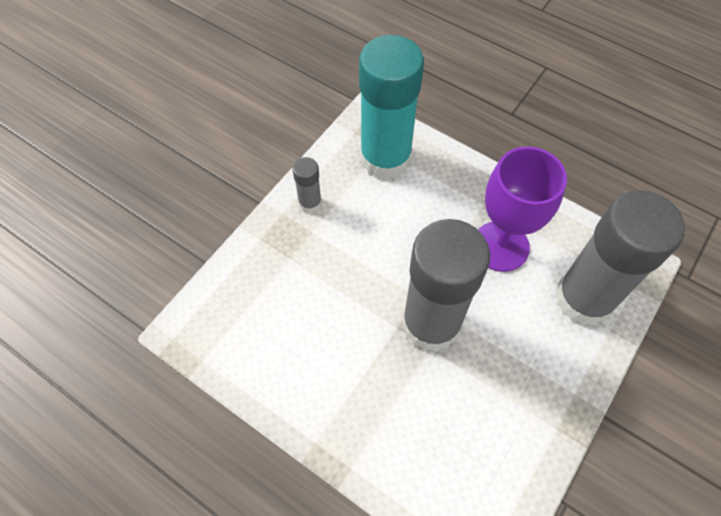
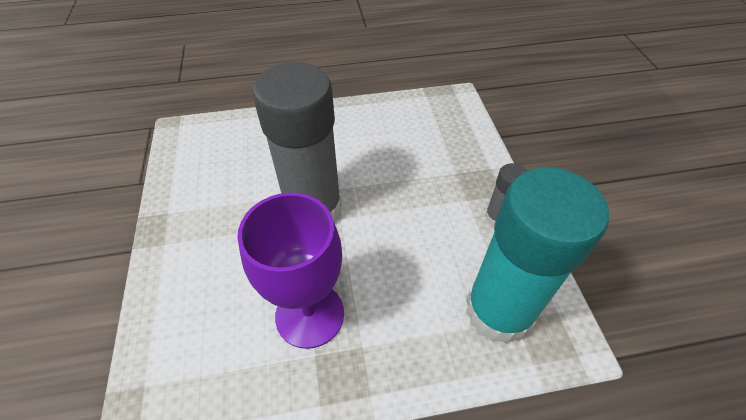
camera: 135 degrees right, 10 degrees down
grey glue stick [555,190,685,326] -> none

